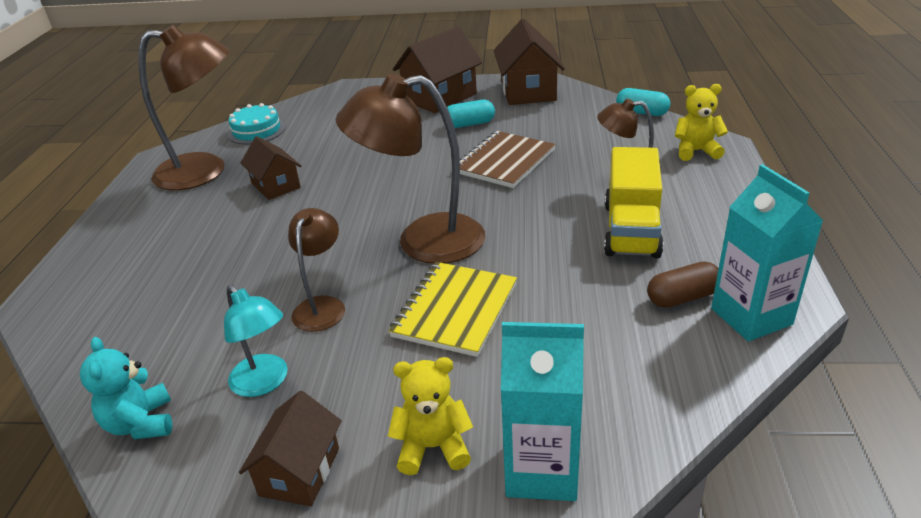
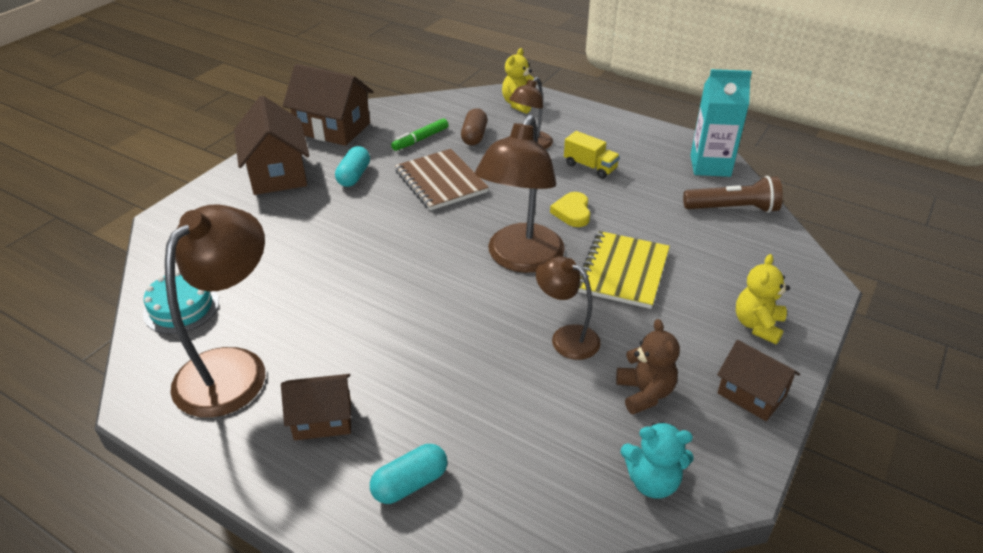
camera: 65 degrees left, 5 degrees up
turquoise lamp [224,284,288,397] -> brown teddy bear [616,319,680,415]
brown house [241,136,301,200] -> brown house moved to [281,374,351,440]
yellow notebook [388,262,517,357] -> yellow notebook turned 60 degrees clockwise [578,231,670,309]
turquoise carton [501,322,584,501] -> none
yellow truck [604,147,664,258] -> yellow truck [564,131,620,179], size x0.58
turquoise capsule [616,88,670,116] -> turquoise capsule moved to [370,444,447,504]
brown capsule [647,261,719,308] -> brown capsule moved to [461,108,487,146]
none -> green marker [391,118,448,151]
none -> yellow heart [550,192,590,227]
none -> brown flashlight [683,176,783,213]

